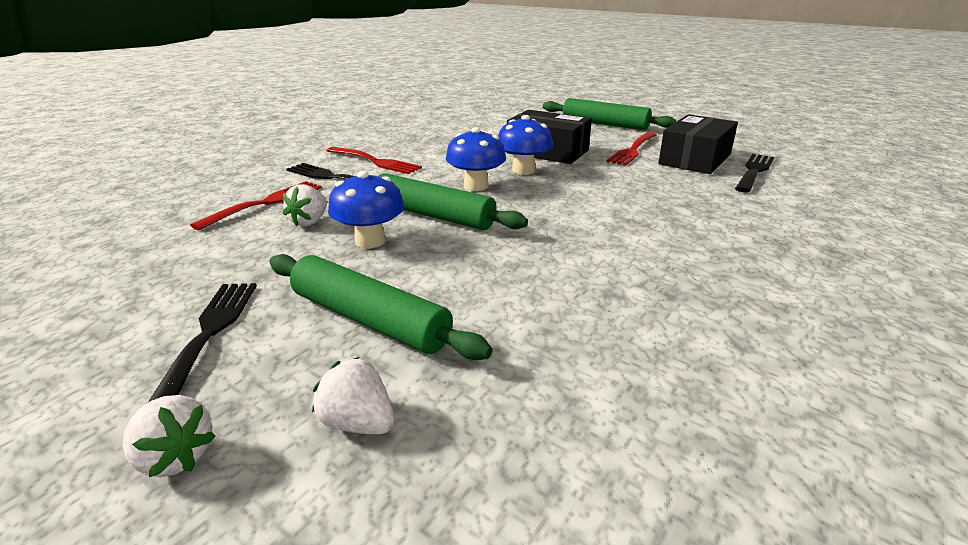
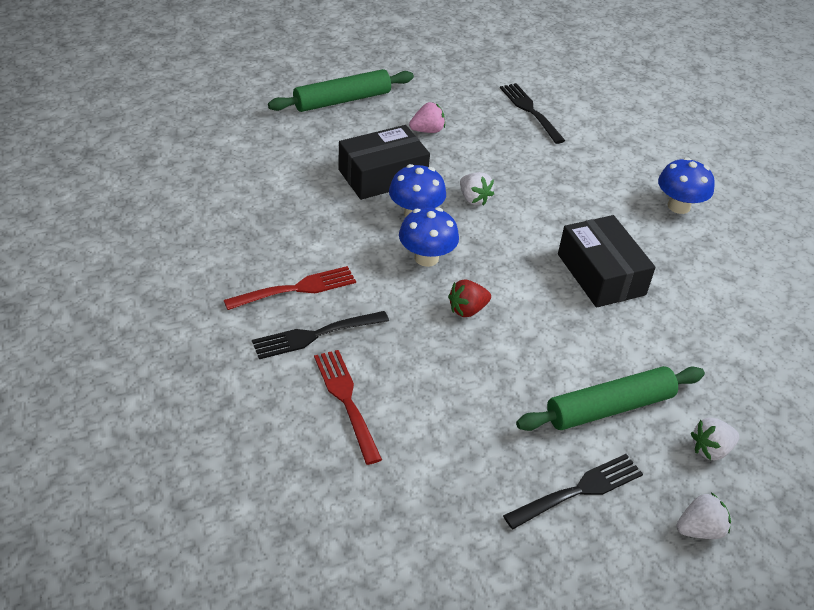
camera: 60 degrees left, 15 degrees up
black fork [148,283,257,402] -> black fork turned 120 degrees clockwise [503,454,643,529]
white strawberry [283,184,327,226] -> white strawberry moved to [460,172,494,206]
blue mushroom [328,171,405,248] -> blue mushroom moved to [658,157,715,214]
green rolling pin [378,173,528,230] -> red strawberry [448,279,491,317]
red fork [606,132,657,166] -> pink strawberry [409,102,445,133]
black box [658,114,738,174] -> black box moved to [558,215,656,308]

